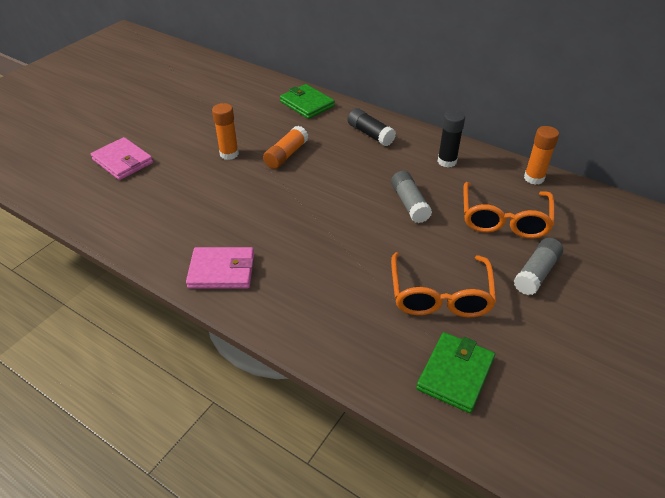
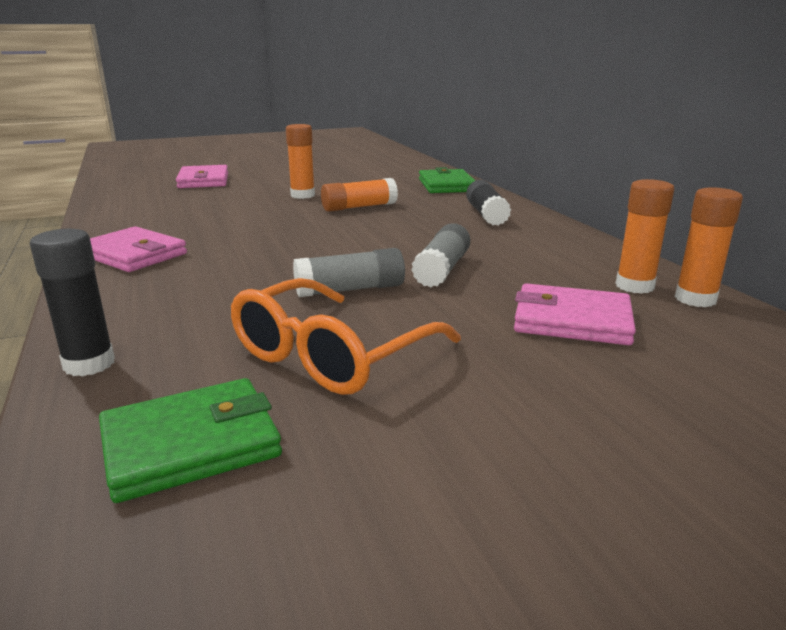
camera: 35 degrees right, 20 degrees down
black glue stick [438,110,465,168] -> black glue stick moved to [30,229,115,376]
orange glasses [464,182,555,238] -> pink wallet [514,283,636,345]
grey glue stick [514,238,563,295] -> grey glue stick moved to [293,248,405,297]
none -> orange glue stick [616,179,674,294]

